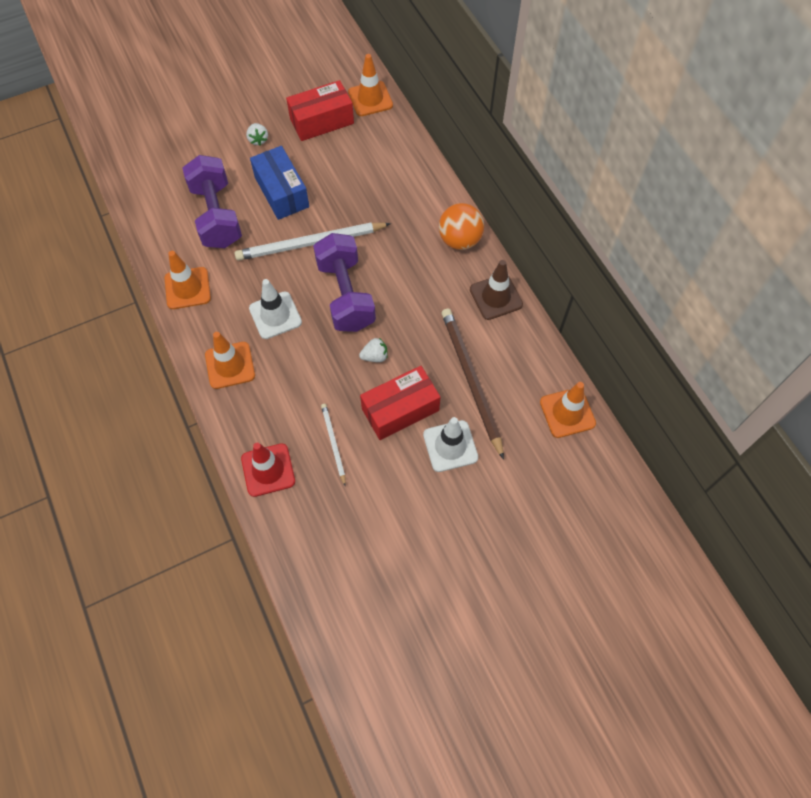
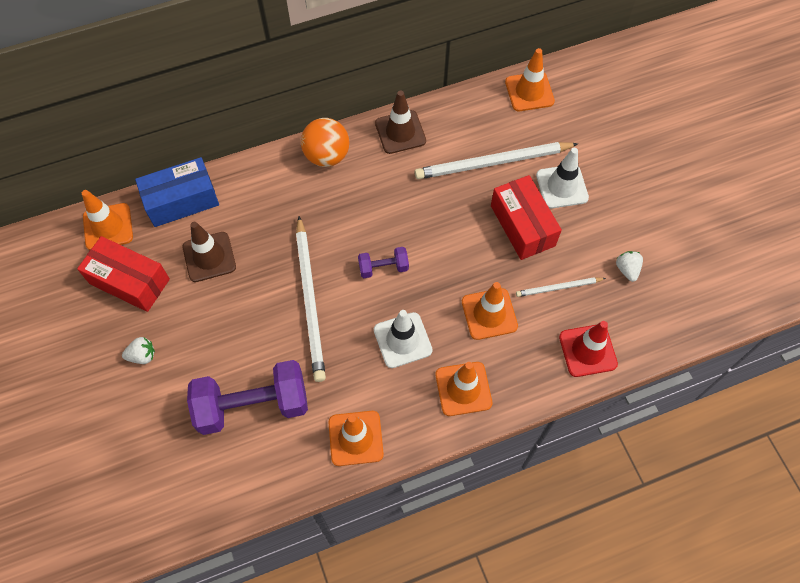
camera: 85 degrees left, 0 degrees up
blue box [250,146,309,220] -> blue box moved to [135,157,219,227]
red box [286,80,354,141] -> red box turned 45 degrees counterclockwise [77,236,170,312]
purple dumbbell [313,233,376,332] -> purple dumbbell [358,247,409,278], size x0.48
white strawberry [359,338,388,362] -> white strawberry moved to [616,251,643,282]
brown pencil [441,309,504,460] -> white pencil [415,142,578,179]
none -> brown traffic cone [183,222,236,282]
none -> orange traffic cone [462,282,518,340]

